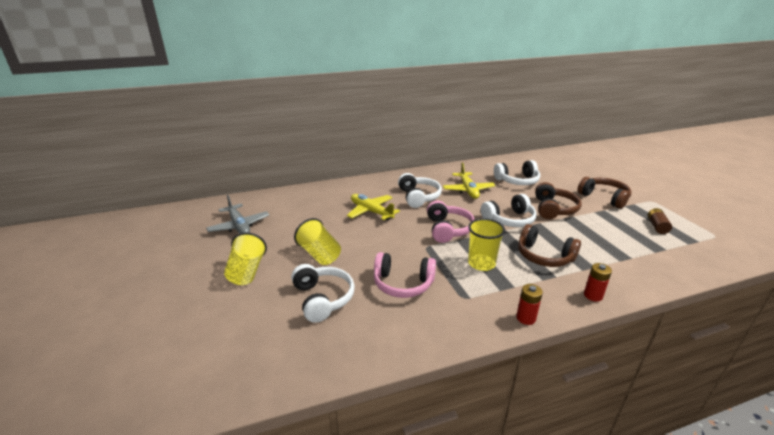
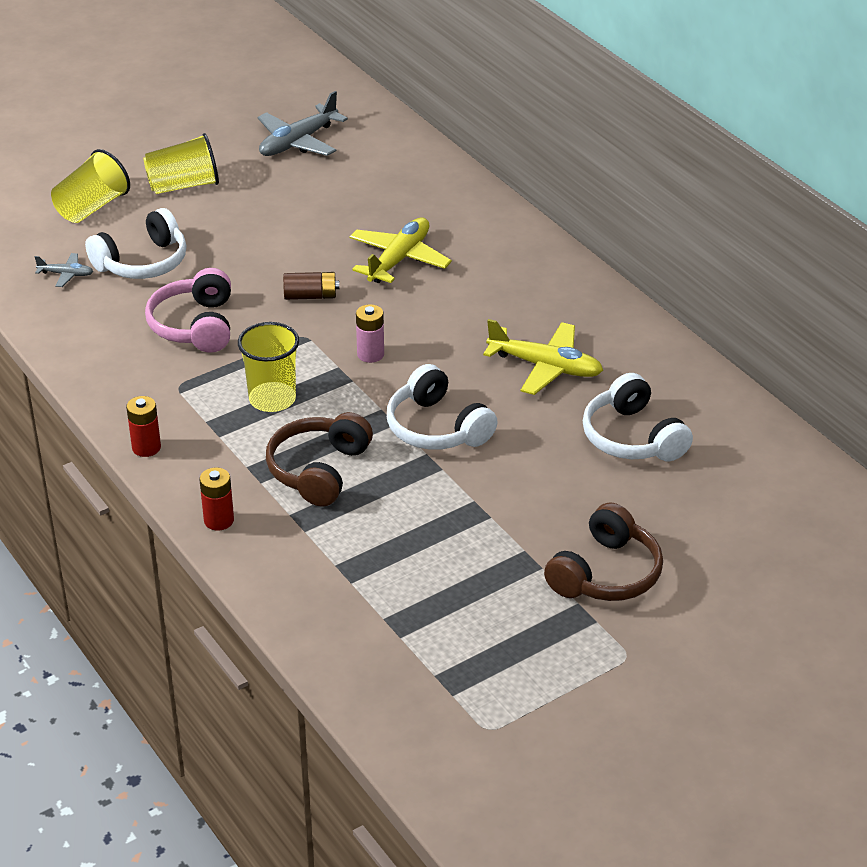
camera: 75 degrees right, 10 degrees up
yellow cup [294,218,341,265] -> yellow cup moved to [51,149,130,223]
white headphones [398,173,442,208] -> none
pink headphones [427,200,475,243] -> pink battery [356,304,384,363]
yellow plane [443,163,496,199] -> yellow plane turned 135 degrees counterclockwise [483,319,603,395]
brown headphones [535,182,582,219] -> none
brown battery [648,208,672,234] -> brown battery moved to [283,272,339,300]
none -> grey plane [35,253,93,287]

